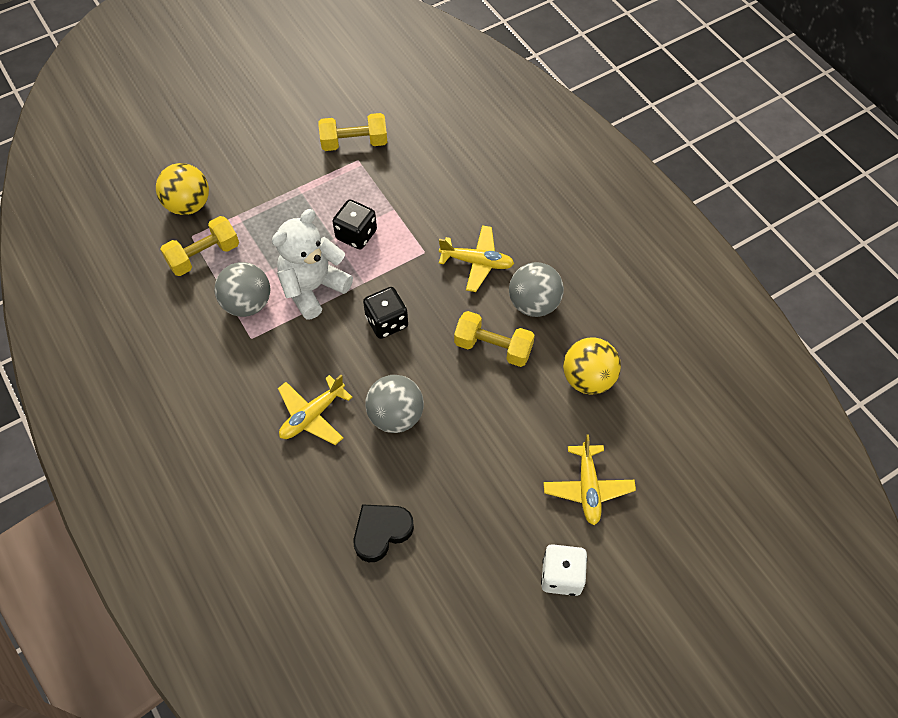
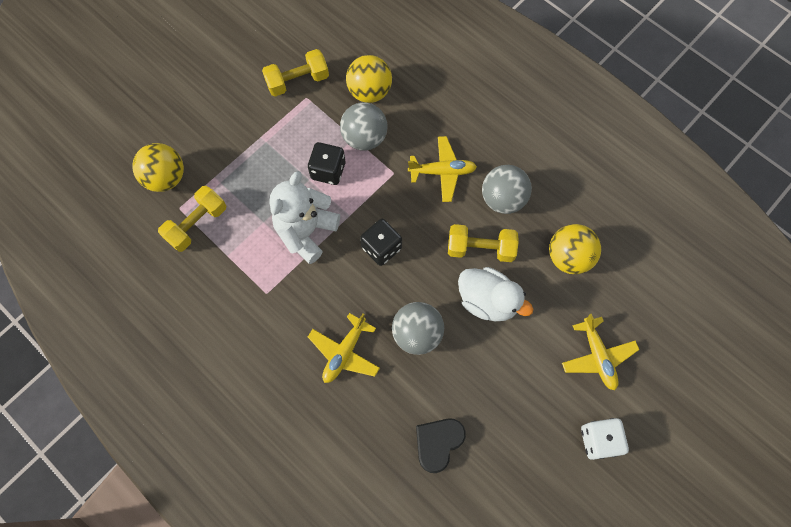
camera: 15 degrees left, 10 degrees up
grey ball [215,262,270,317] -> grey ball moved to [340,102,387,151]
none -> yellow ball [346,55,392,103]
none -> white duck [458,267,533,321]

